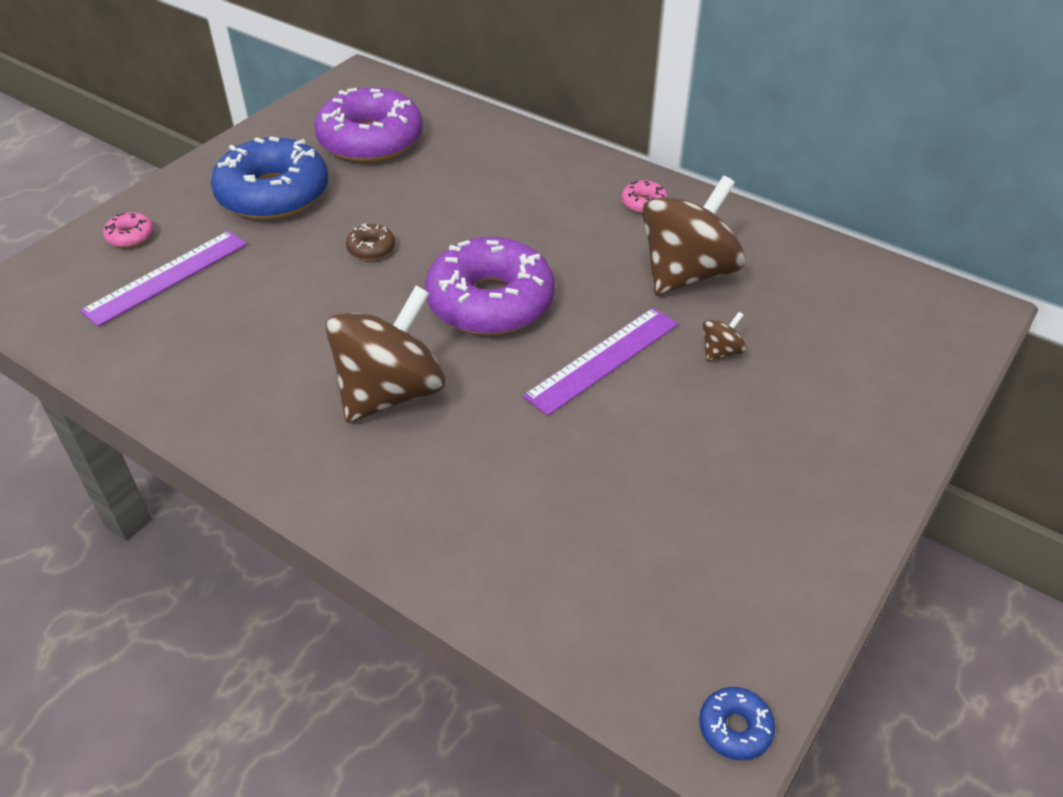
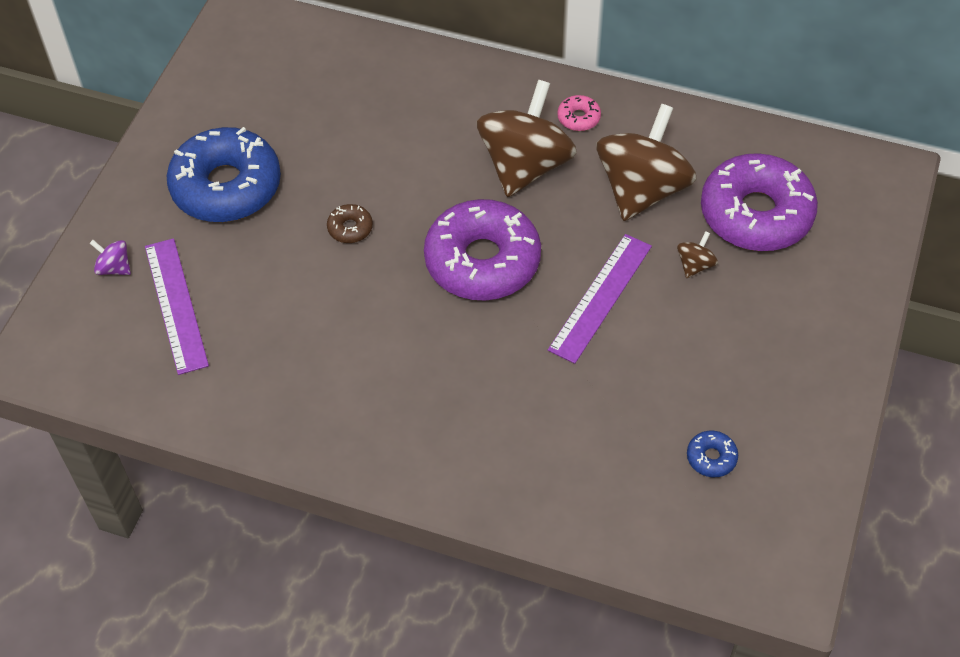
camera: 15 degrees left, 10 degrees up
purple ruler [80,231,247,327] -> purple ruler turned 45 degrees counterclockwise [145,238,209,375]
pink donut [103,212,154,248] -> purple spinning top [90,240,131,275]
purple donut [314,88,423,162] -> purple donut moved to [701,153,818,251]
brown spinning top [325,286,445,423] -> brown spinning top moved to [477,80,577,197]
blue donut [699,687,775,760] -> blue donut moved to [687,431,738,477]

